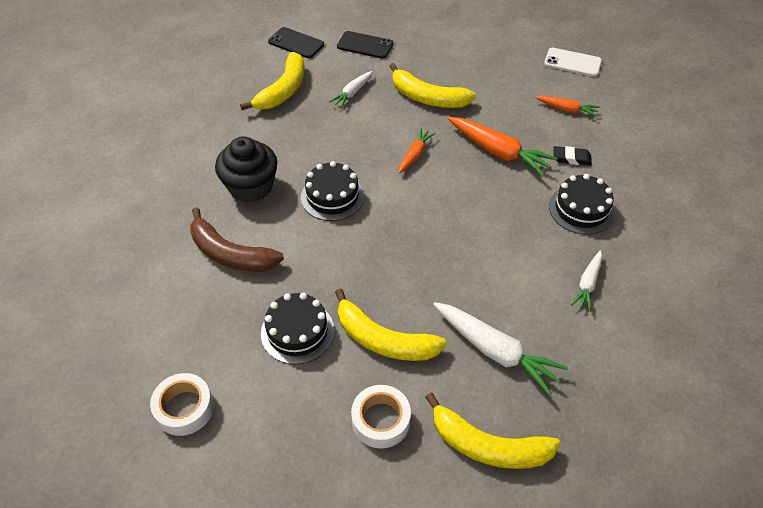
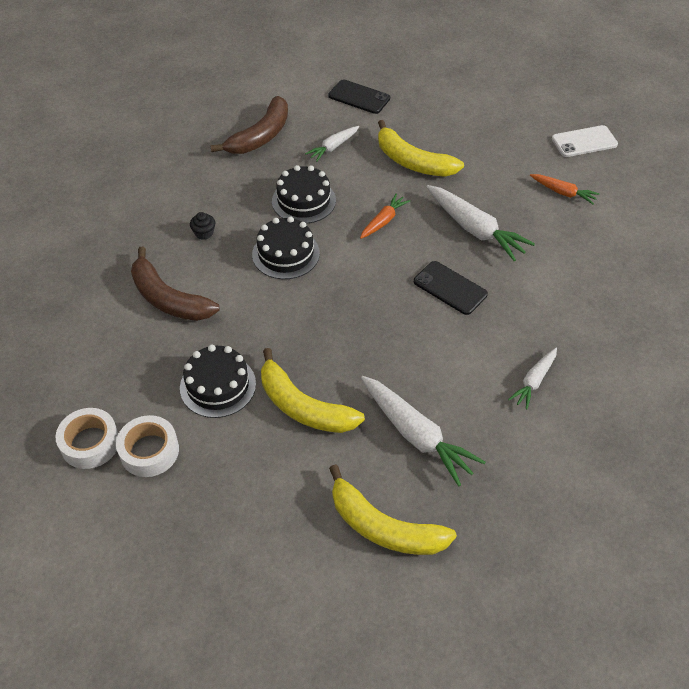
camera: 10 degrees right, 0 degrees up
black cupcake [215,136,277,203] -> black cupcake [190,212,215,240], size x0.40
yellow banana [240,52,305,110] -> brown banana [210,96,288,154]
black phone [268,27,324,58] -> black phone moved to [414,261,488,315]
white tape [351,385,411,449] -> white tape moved to [116,415,179,477]
orange carrot [448,117,557,176] -> white carrot [427,185,535,261]
white phone [544,48,602,77] -> white phone turned 45 degrees counterclockwise [552,125,618,157]
black cake [549,174,614,235] -> black cake moved to [272,165,336,224]
black eraser [553,146,592,166] -> none

